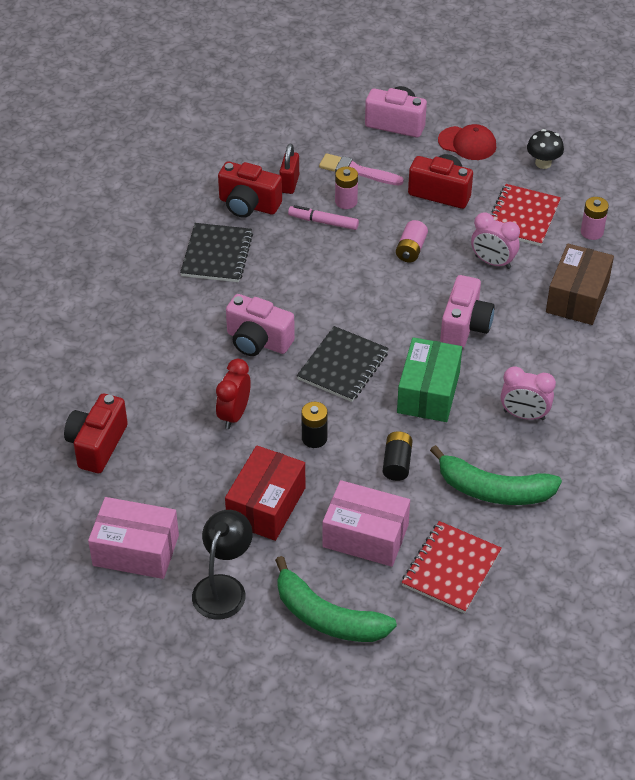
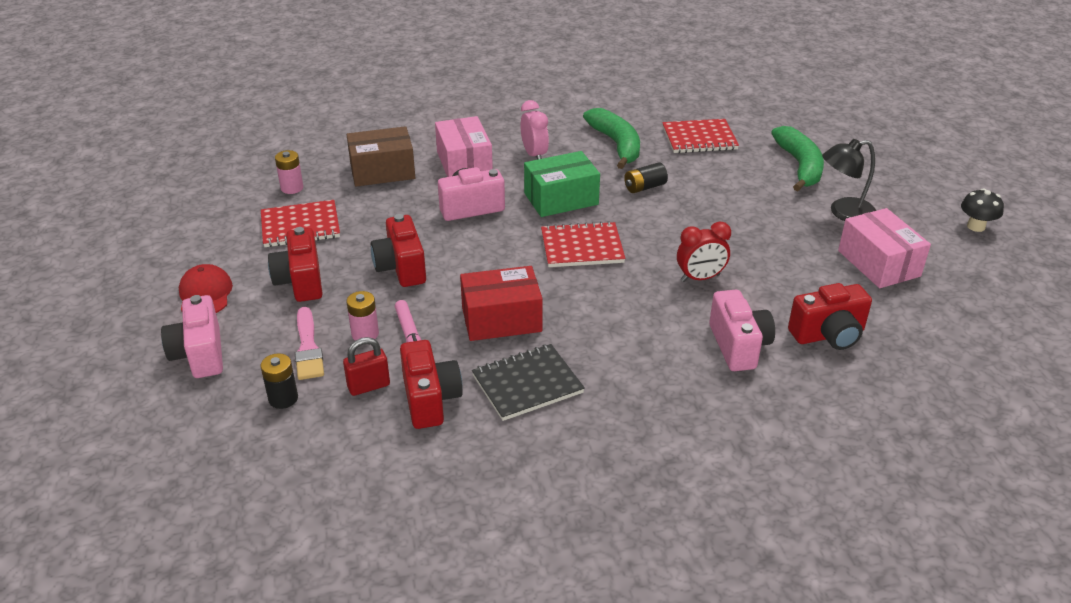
camera: 125 degrees left, 10 degrees down
red box [225,445,305,541] -> red box moved to [460,266,543,341]
pink camera [226,294,295,356] -> pink camera moved to [709,290,775,371]
black notebook [297,326,389,402] -> red notebook [541,221,625,267]
black battery [301,402,328,448] -> black battery moved to [260,353,298,409]
pink box [322,480,410,567] -> pink box moved to [435,116,493,177]
pink battery [396,220,428,262] -> red camera [371,214,426,287]
pink clock [471,212,520,269] -> none
black mushroom [527,129,564,169] -> black mushroom moved to [961,188,1004,232]

